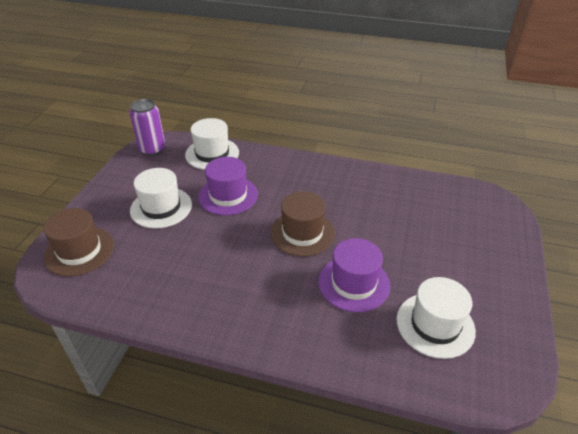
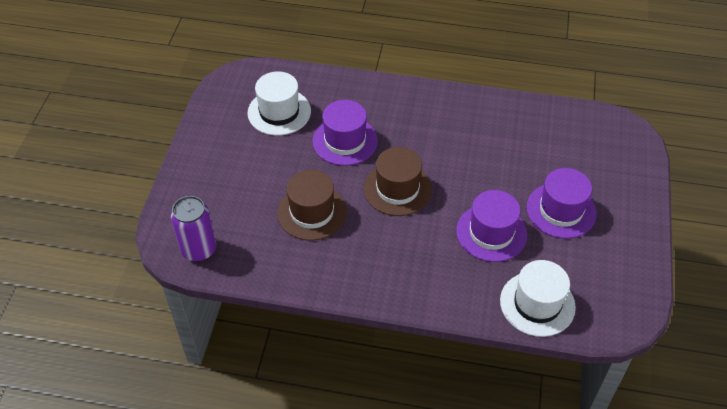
camera: 175 degrees right, 10 degrees up
brown hat [44,208,114,276] -> brown hat moved to [277,170,347,241]
purple can [130,99,165,156] -> purple can moved to [171,196,216,261]
white hat [130,168,192,229] -> purple hat [526,168,597,239]

